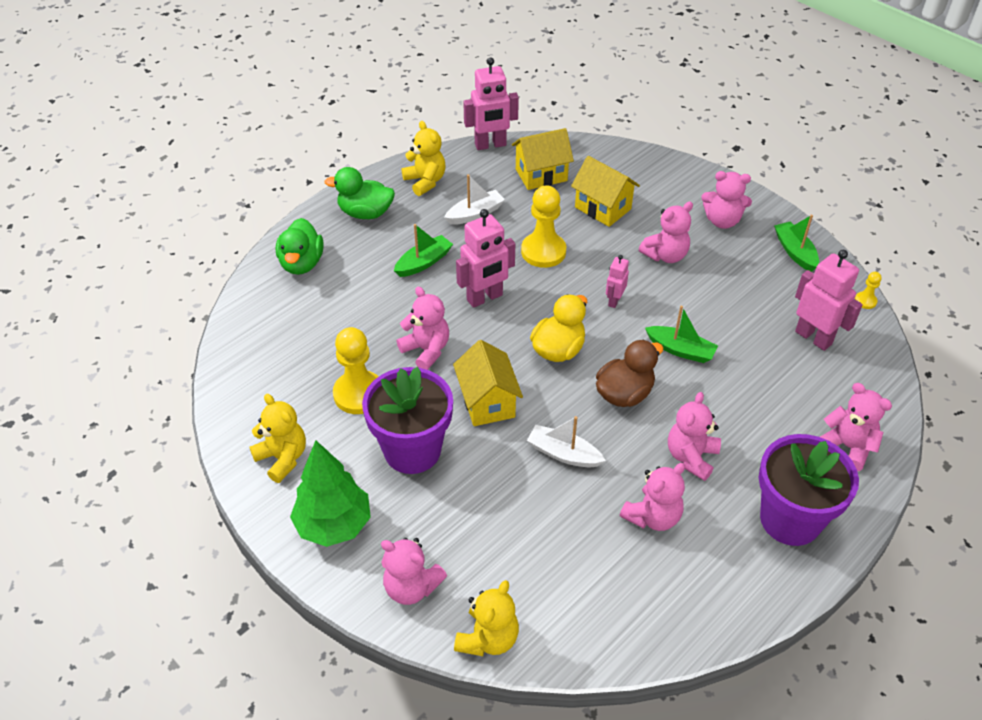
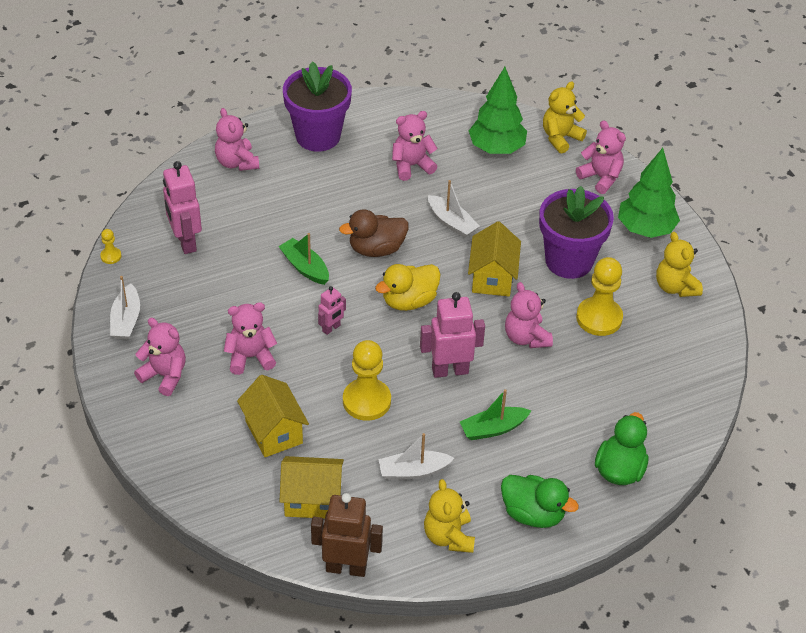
camera: 160 degrees left, 0 degrees up
pink robot [463,57,519,150] -> brown robot [311,493,383,577]
pink teddy bear [668,392,721,481] -> none
green boat [774,215,819,272] -> white boat [110,276,140,339]
none -> green tree [469,67,527,154]

